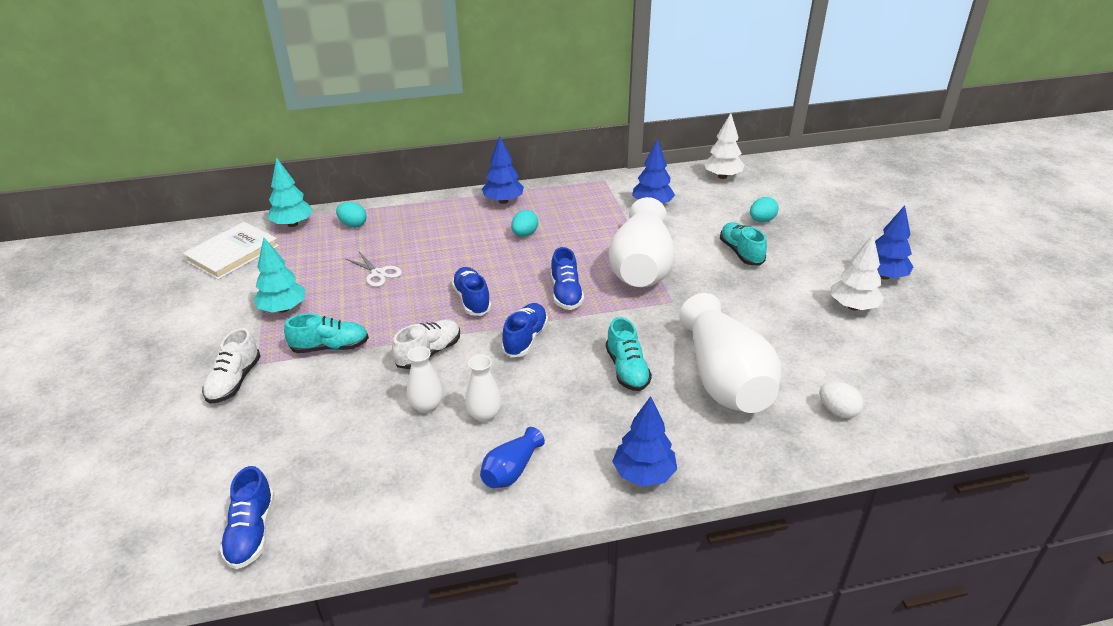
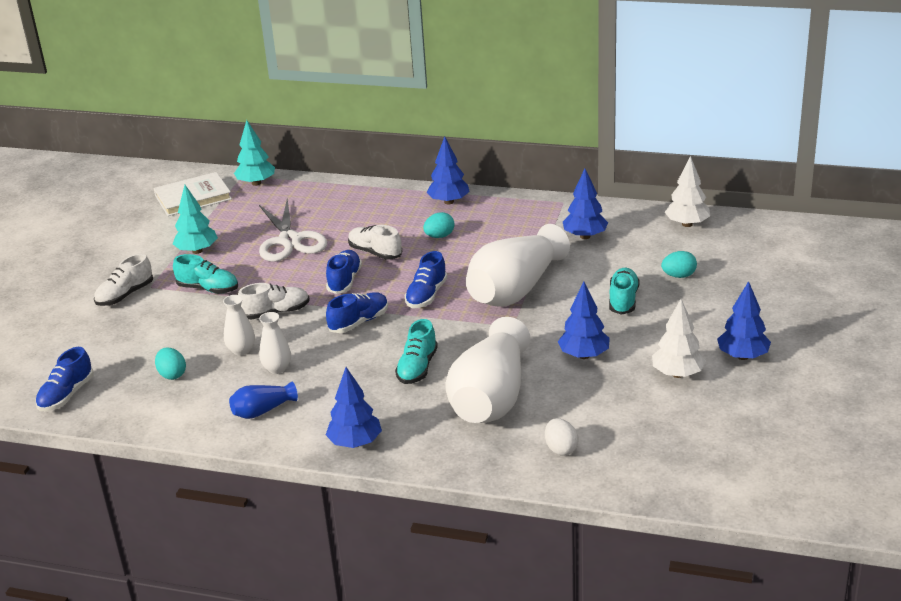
camera: 30 degrees right, 5 degrees down
turquoise egg [336,202,367,228] -> turquoise egg moved to [155,348,186,380]
white scissors [346,252,402,287] -> white scissors [259,199,327,262], size x1.96
none -> white shoe [348,225,402,260]
none -> blue tree [558,282,610,359]

